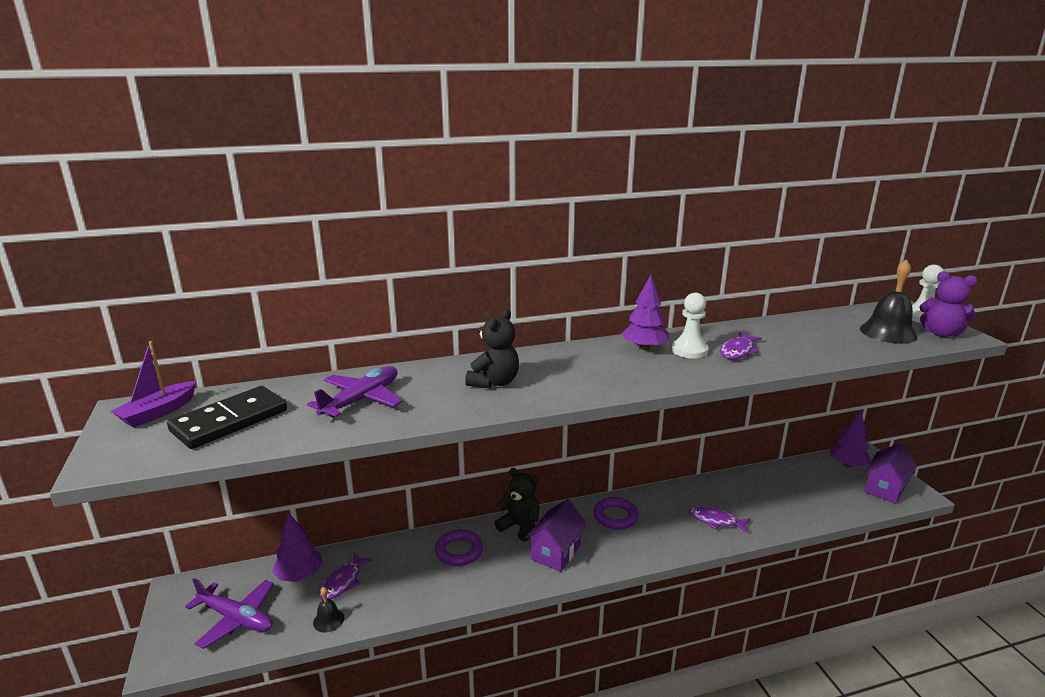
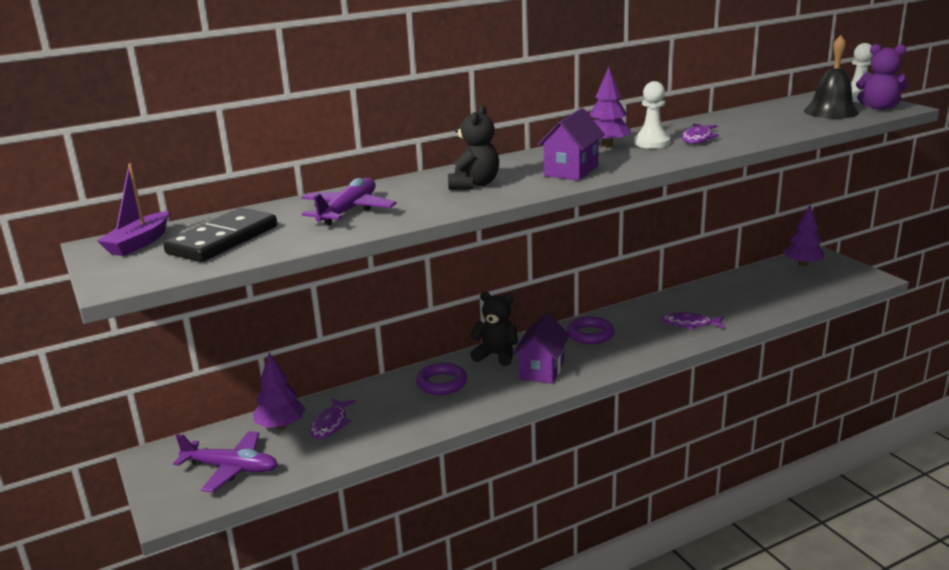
camera: 10 degrees left, 0 degrees up
black bell [313,587,344,633] -> none
purple house [864,443,917,504] -> purple house moved to [537,108,605,180]

